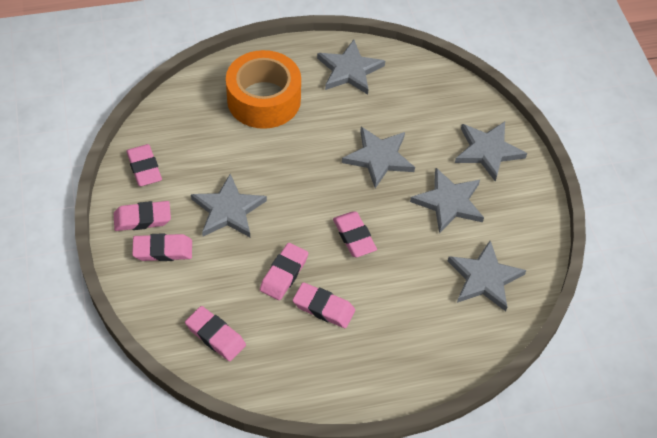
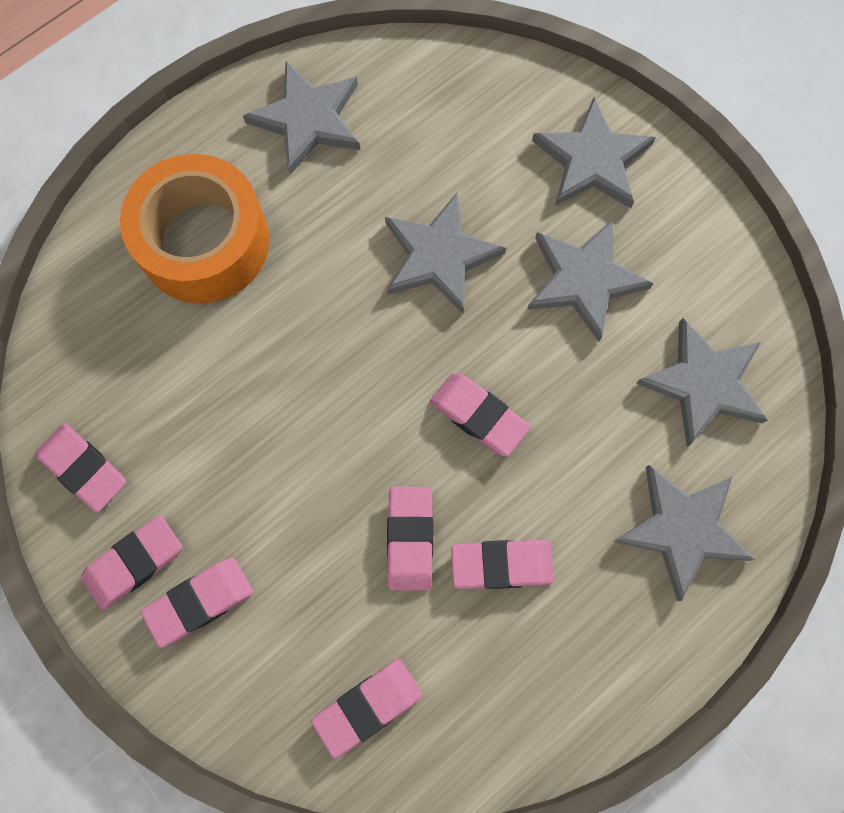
camera: 25 degrees left, 20 degrees up
pink eraser [185,306,246,361] -> pink eraser turned 45 degrees counterclockwise [311,659,422,758]
grey star [191,174,267,237] -> grey star moved to [613,465,754,601]

